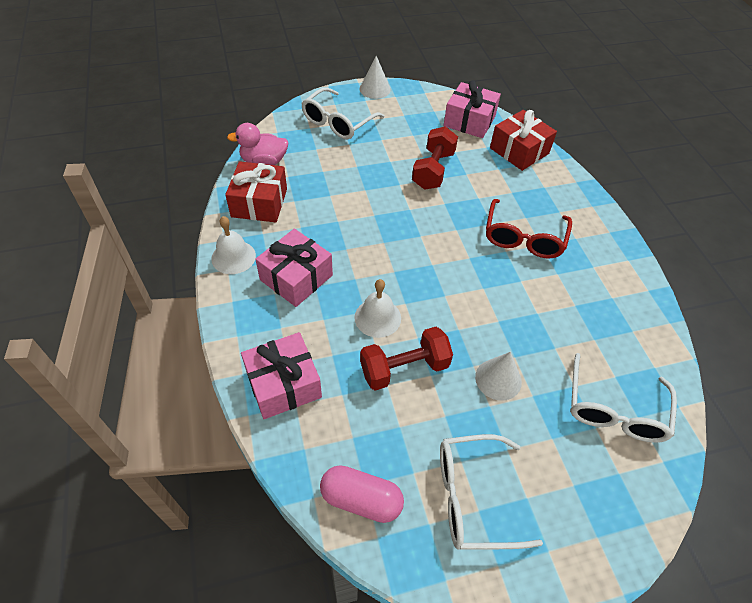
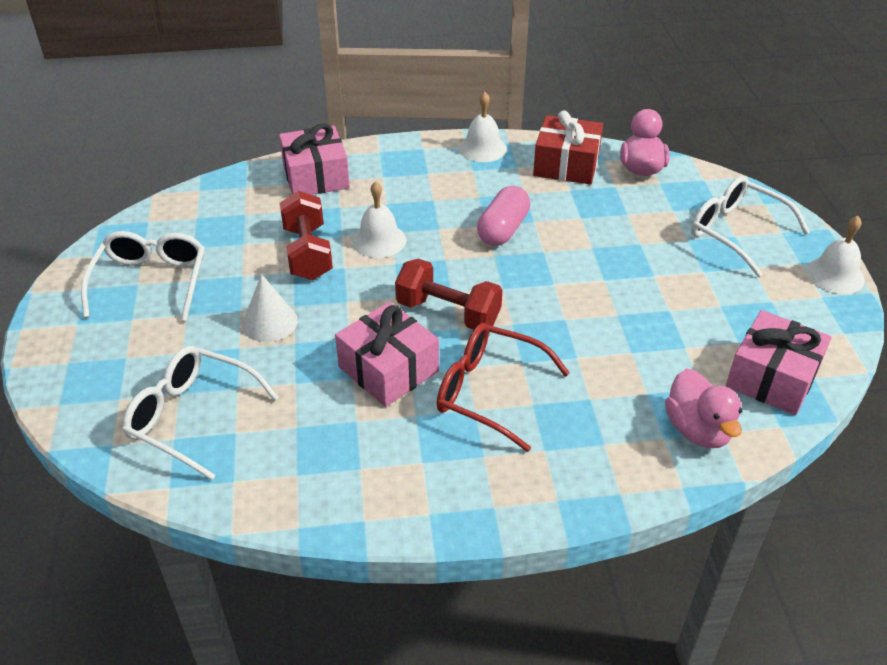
camera: 100 degrees right, 10 degrees down
pink gift [255,229,333,307] -> pink gift moved to [335,302,439,407]
pink capsule [320,465,404,523] -> pink capsule moved to [477,186,530,246]
white cone [360,56,391,99] -> white bell [806,216,865,294]
red dumbbell [412,126,458,190] -> red dumbbell moved to [395,259,502,330]
red gift [490,110,557,171] -> pink duck [665,369,743,448]

